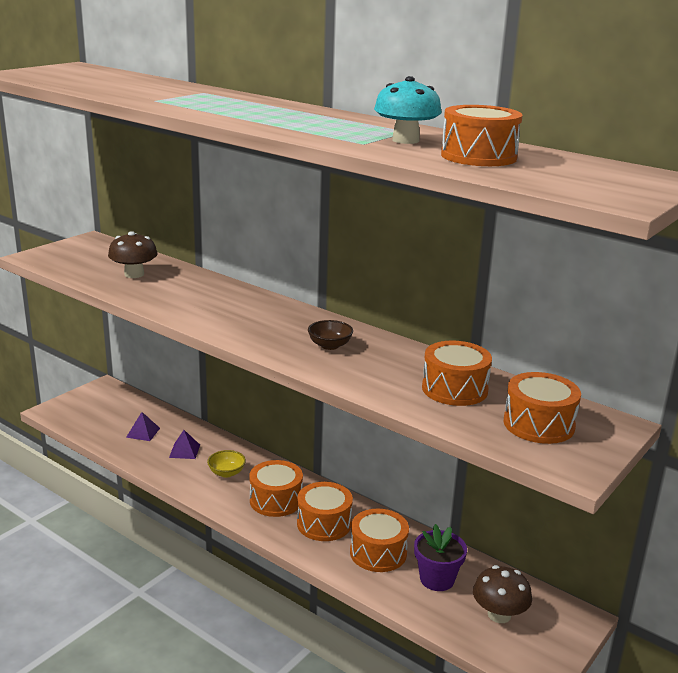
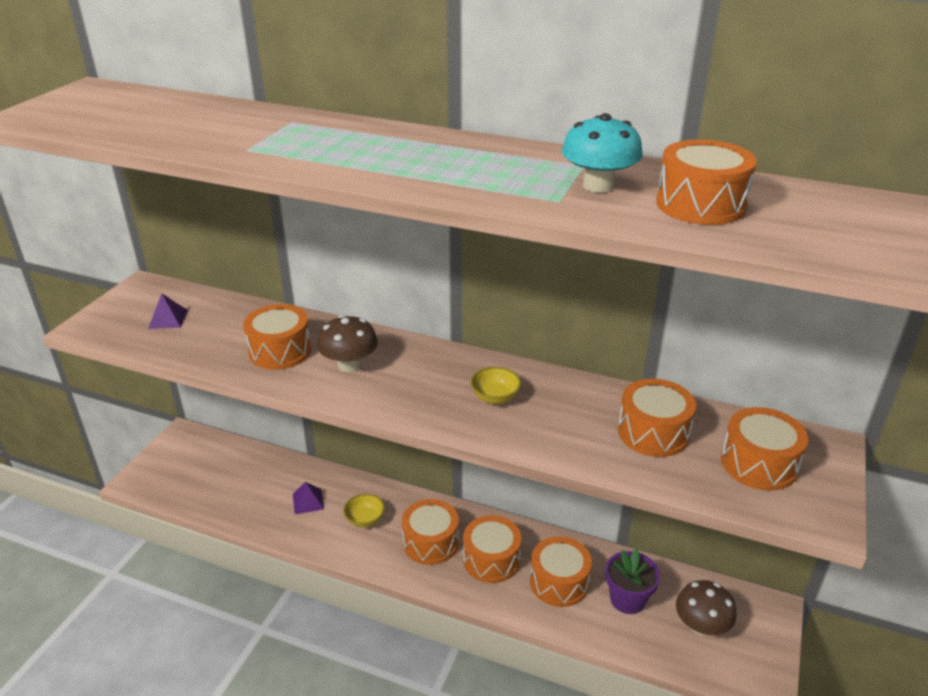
camera: 15 degrees left, 10 degrees up
brown mushroom [108,231,158,278] -> brown mushroom moved to [317,315,378,372]
purple pyramid [126,412,160,441] -> purple pyramid moved to [148,294,188,329]
brown bowl [308,320,353,350] -> yellow bowl [470,367,521,404]
none -> orange drum [243,304,312,370]

